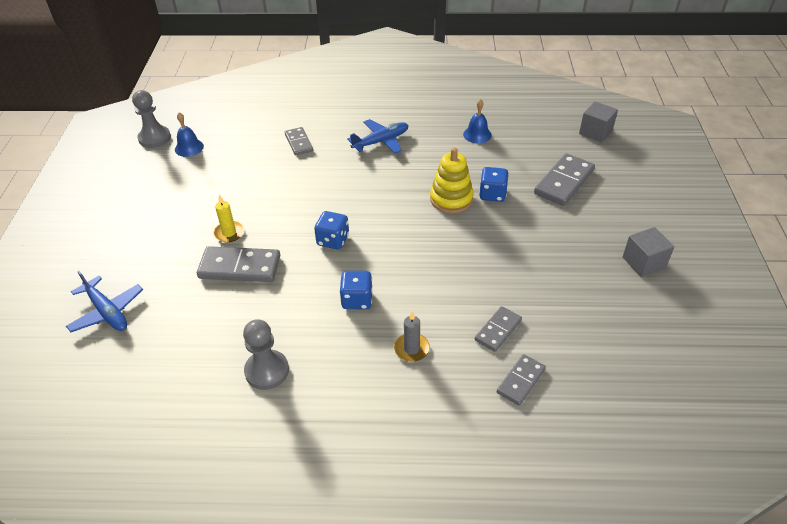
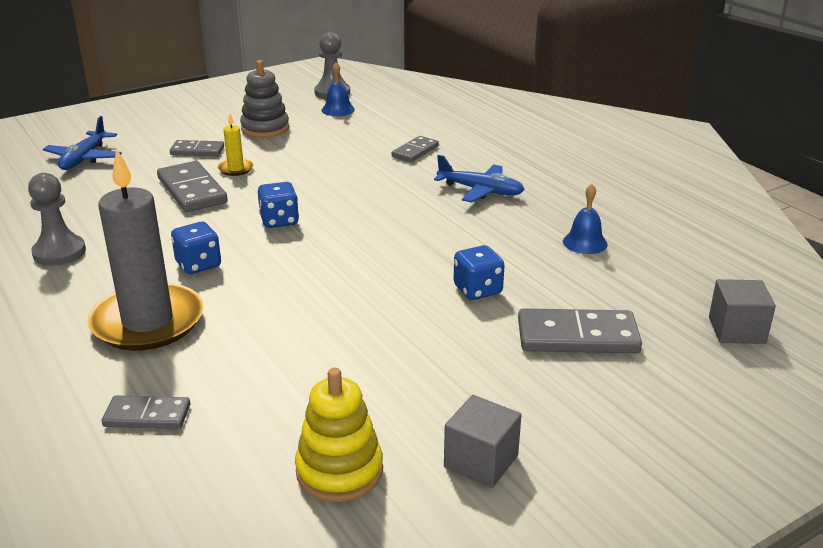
camera: 55 degrees right, 15 degrees down
grey candle [394,312,430,362] -> grey candle [88,149,204,351], size x2.36
yellow stacking toy [430,147,474,213] -> yellow stacking toy moved to [295,368,383,502]
grey domino [475,306,522,352] -> grey domino moved to [170,140,224,156]
none -> grey stacking toy [240,60,289,138]

